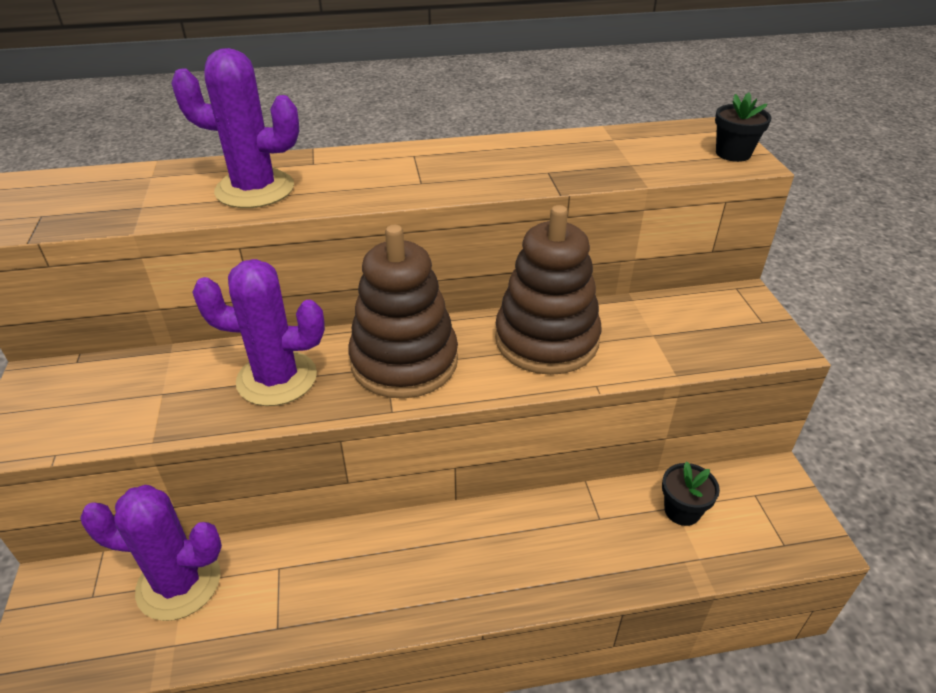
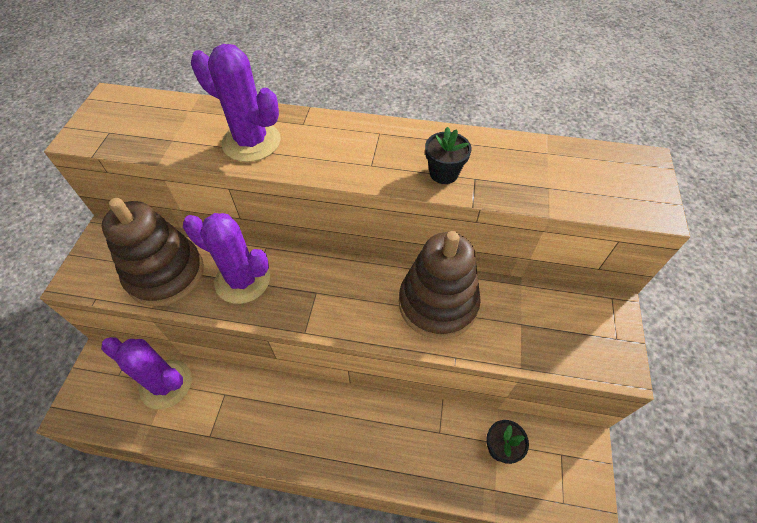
camera: 20 degrees right, 15 degrees up
brown stacking toy [348,225,458,399] -> brown stacking toy moved to [102,198,204,307]
black flower pot [715,93,772,162] -> black flower pot moved to [425,127,472,184]

